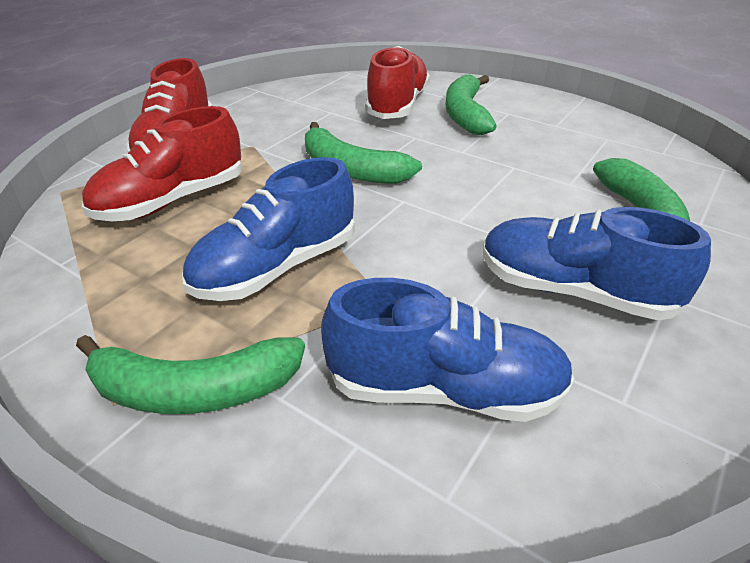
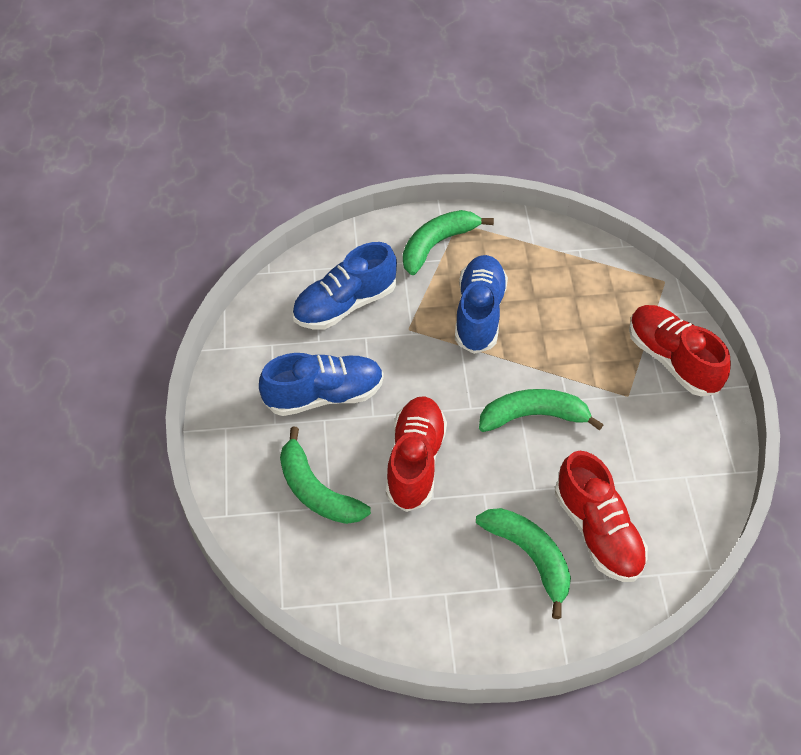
camera: 140 degrees right, 15 degrees up
red shoe [82,106,242,221] -> red shoe moved to [386,396,447,512]

